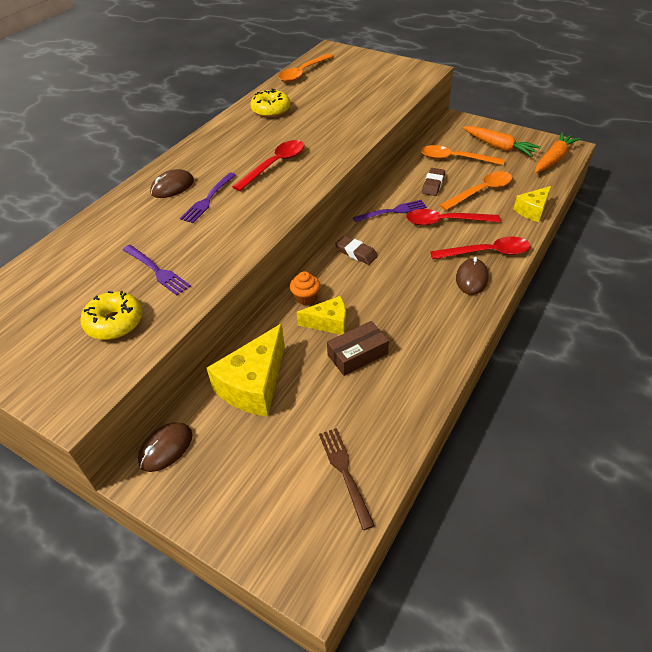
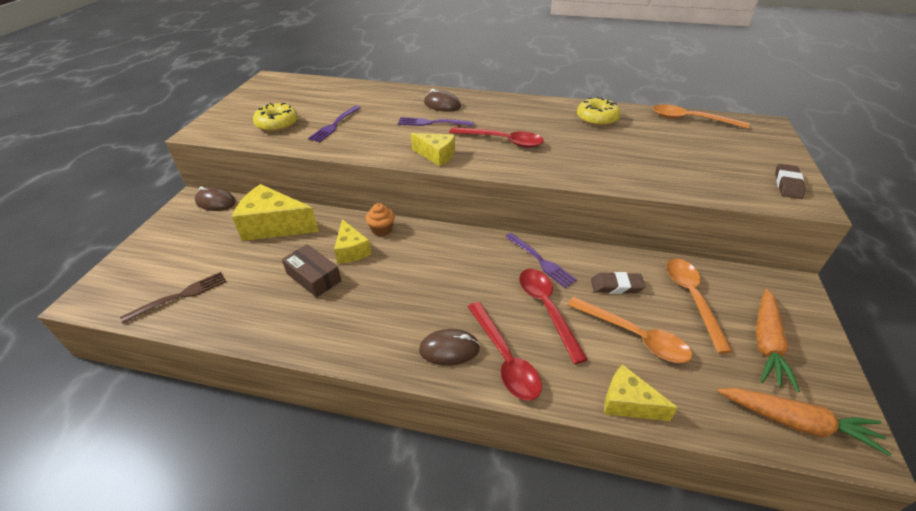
camera: 70 degrees right, 5 degrees down
brown eraser [335,235,378,265] -> brown eraser moved to [775,164,806,199]
none -> yellow cheese [411,133,455,166]

